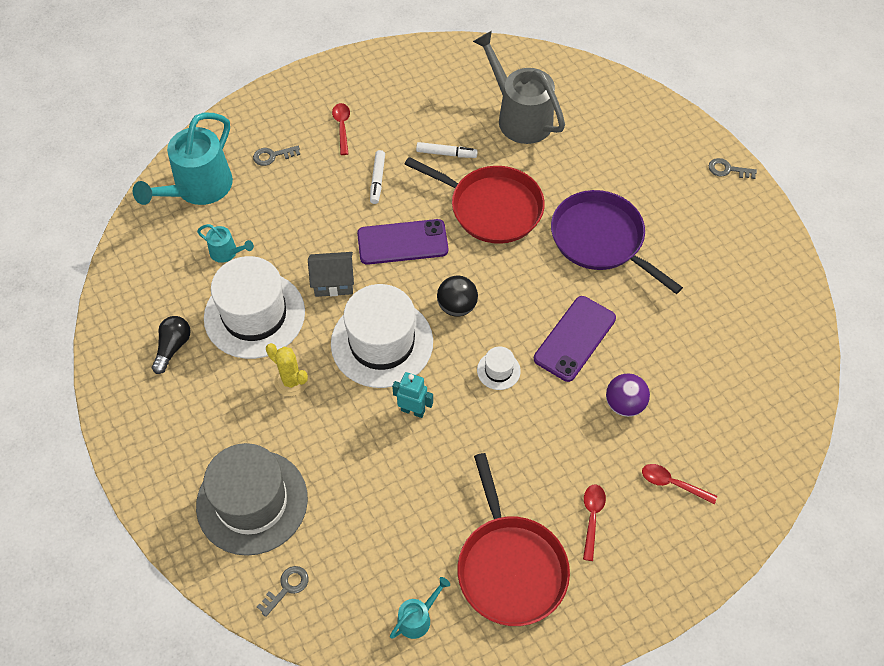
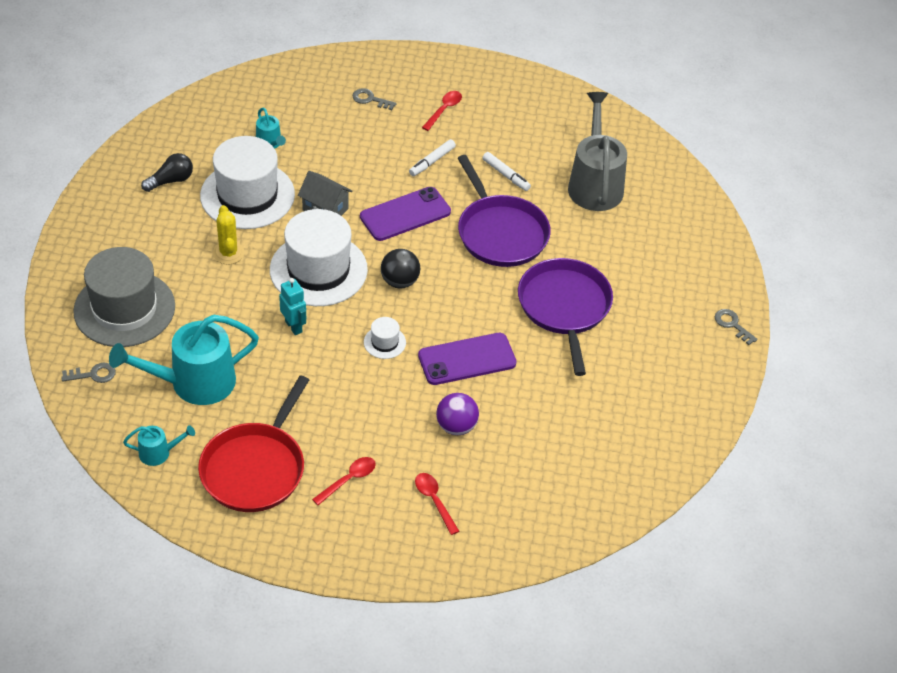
camera: 35 degrees right, 10 degrees down
turquoise watering can [133,112,233,205] -> turquoise watering can moved to [109,315,259,405]
purple phone [357,219,448,265] -> purple phone turned 60 degrees counterclockwise [360,187,451,241]
red pan [405,157,545,244] -> purple pan [458,155,551,267]

